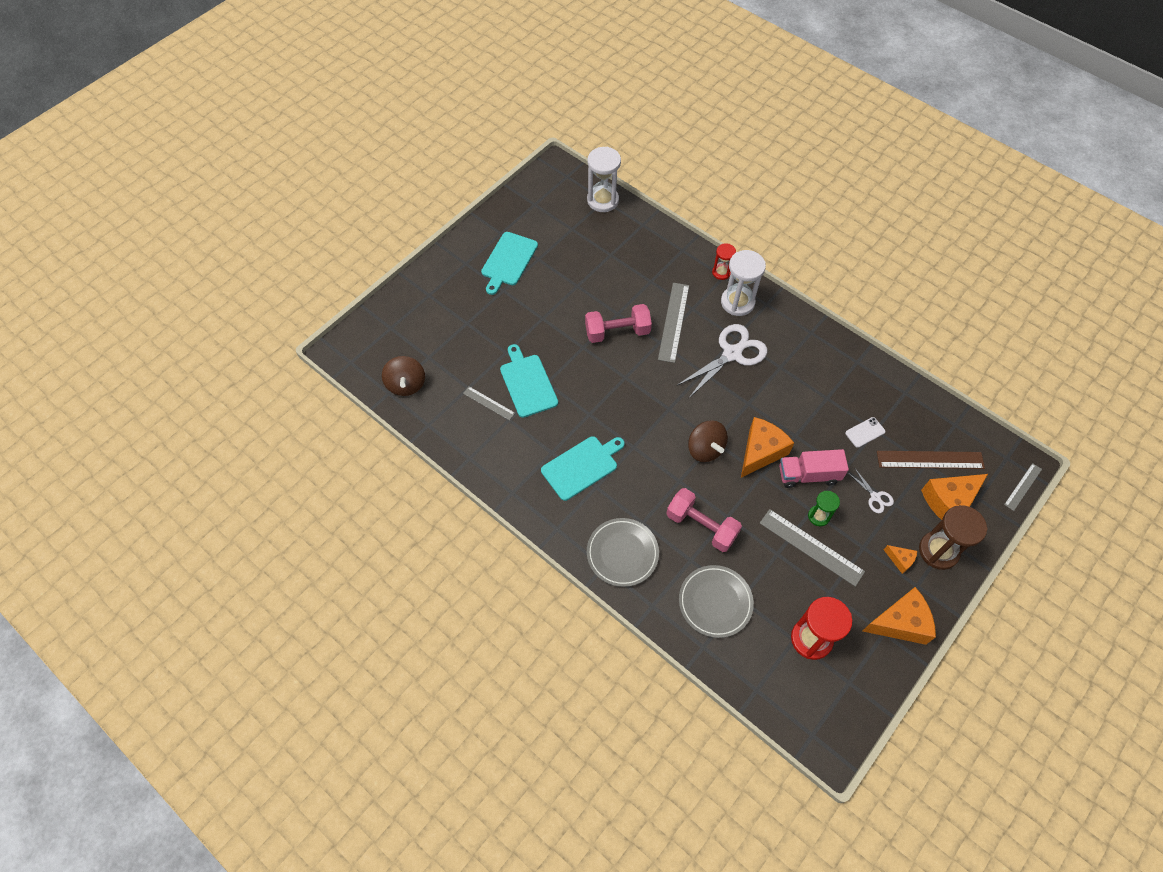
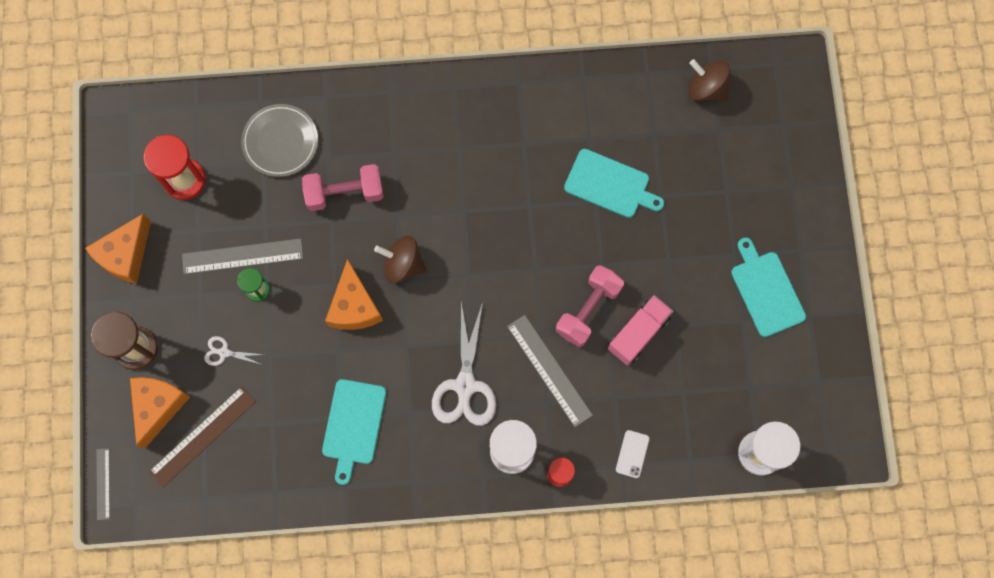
camera: 135 degrees right, 15 degrees up
grey ruler [463,386,515,421] -> none
turquoise cutting board [541,436,625,501] -> turquoise cutting board moved to [322,379,386,485]
grey plate [587,518,659,587] -> none
pink truck [779,449,849,488] -> pink truck moved to [608,295,673,366]
white phone [845,417,886,448] -> white phone moved to [616,430,650,478]
orange cheese [884,545,917,574] -> none

